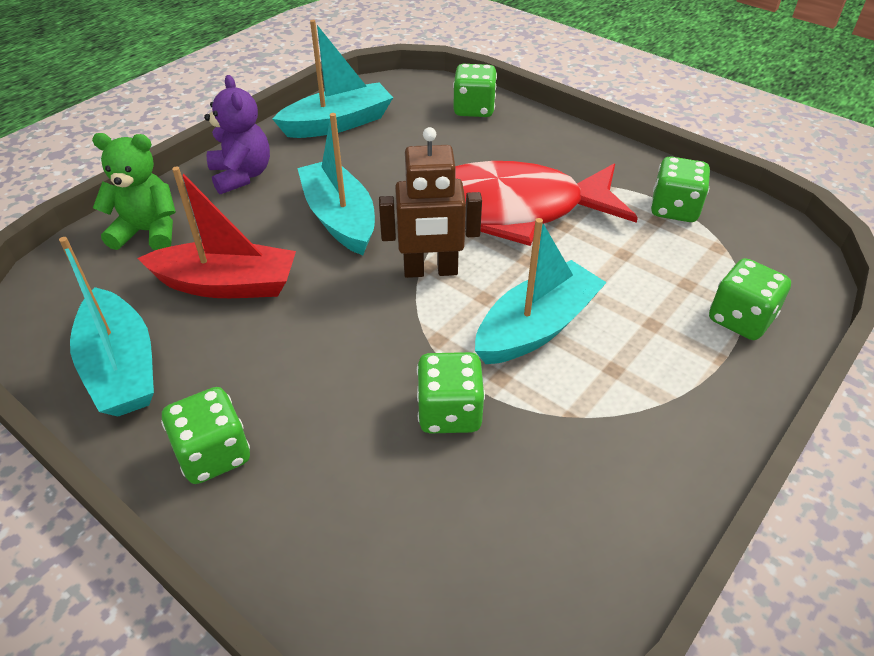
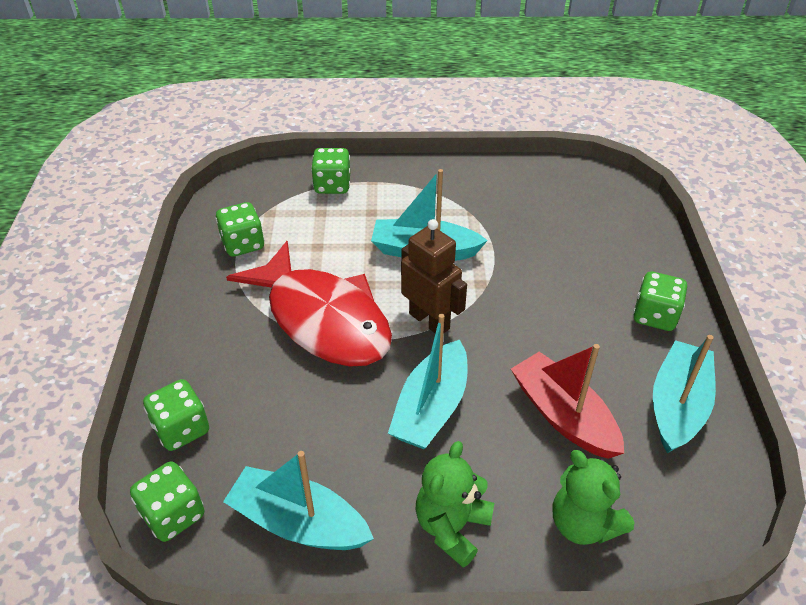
camera: 130 degrees left, 0 degrees up
purple teddy bear [204,75,270,194] -> green teddy bear [415,441,494,568]
green dice [417,352,485,433] -> green dice moved to [130,461,204,542]

